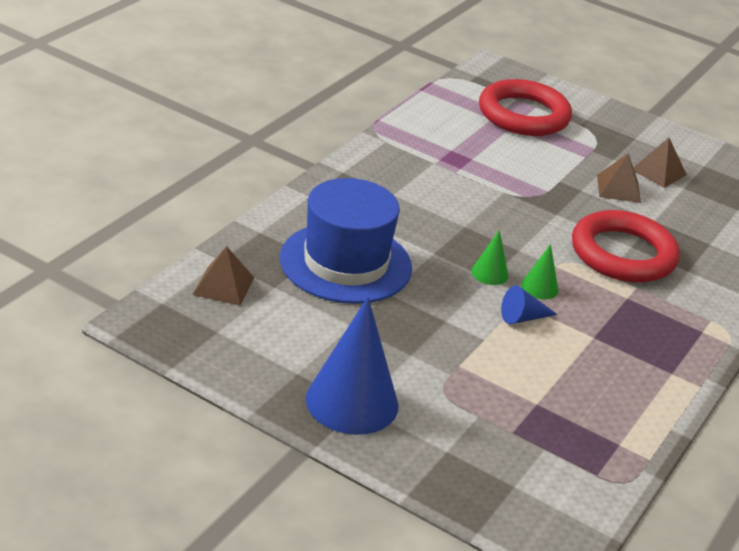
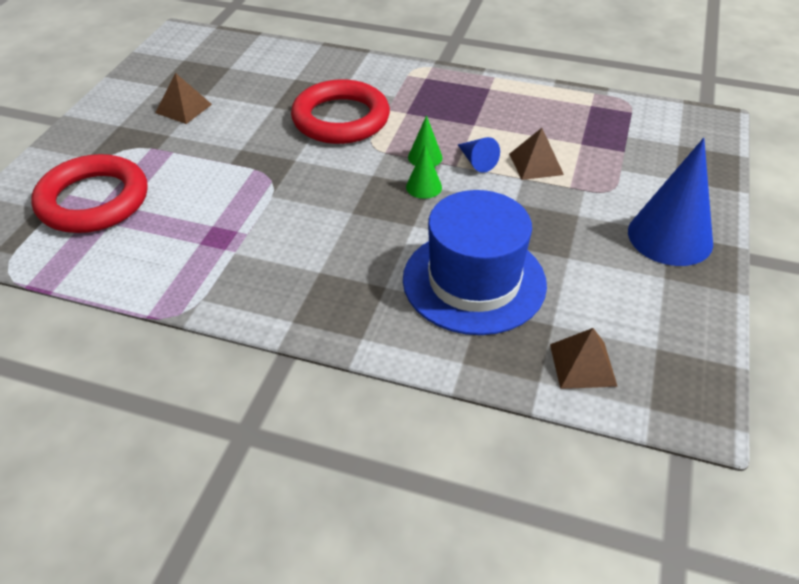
camera: 100 degrees left, 10 degrees up
brown pyramid [597,153,641,203] -> brown pyramid moved to [509,128,564,180]

